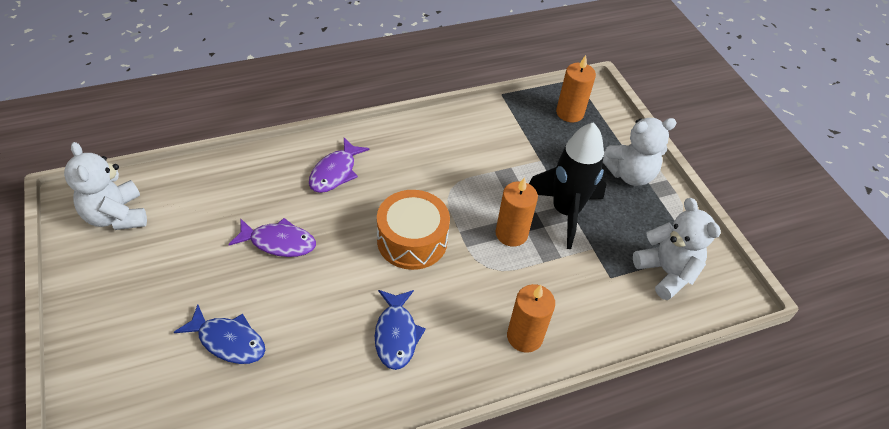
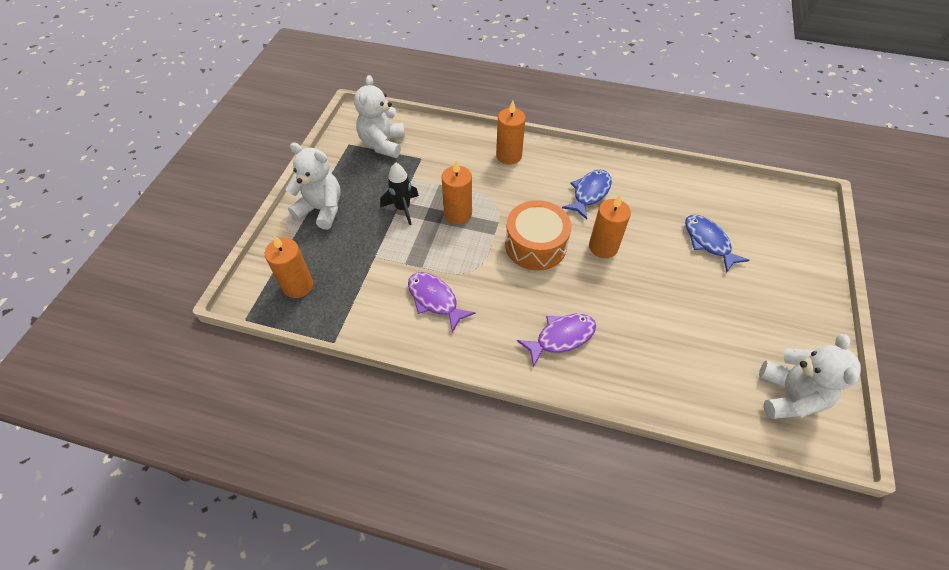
camera: 140 degrees left, 5 degrees up
purple fish [228,218,316,257] -> purple fish moved to [408,272,476,333]
black rocket [529,122,606,249] -> black rocket [380,163,419,225], size x0.58
none -> orange candle [589,195,631,258]

